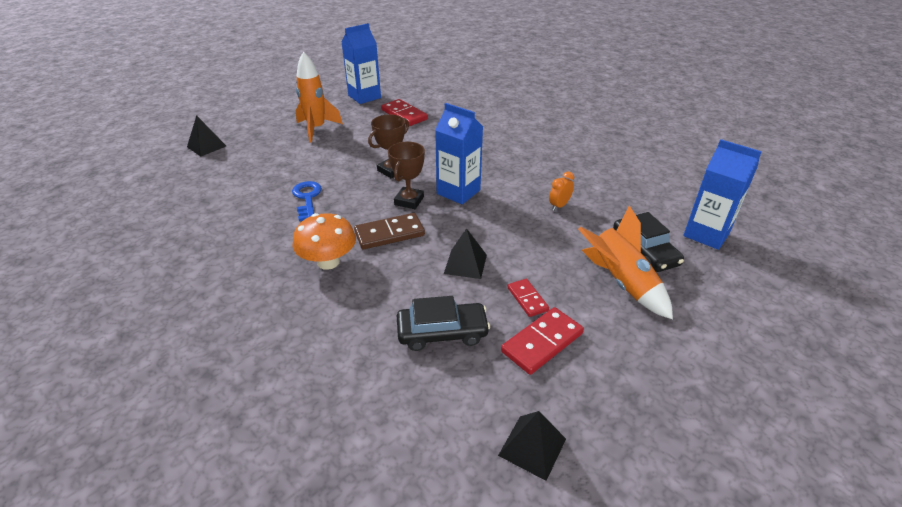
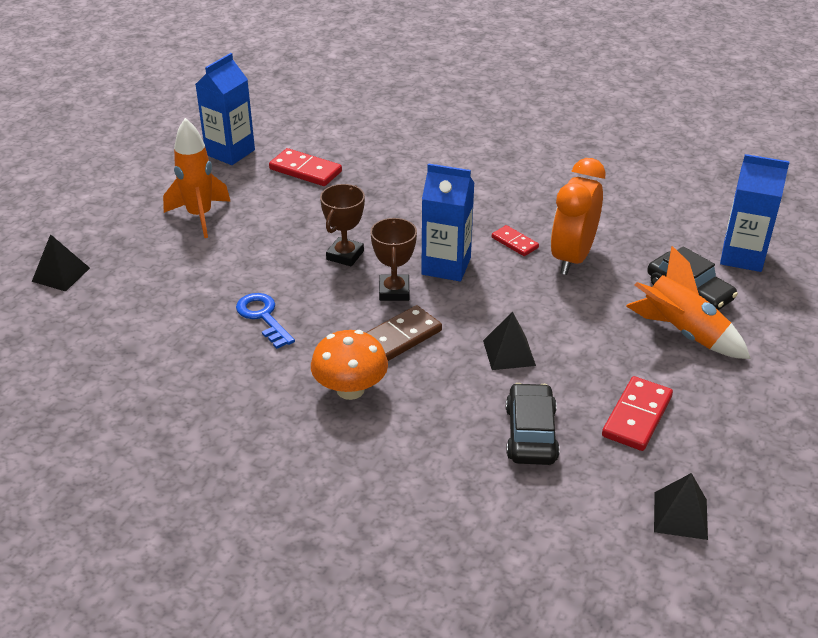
camera: 20 degrees left, 0 degrees up
black car [397,296,490,351] -> black car turned 60 degrees counterclockwise [506,383,560,465]
red domino [508,279,549,317] -> red domino moved to [492,225,539,256]
orange clock [549,172,574,210] -> orange clock [551,158,606,275], size x2.31

